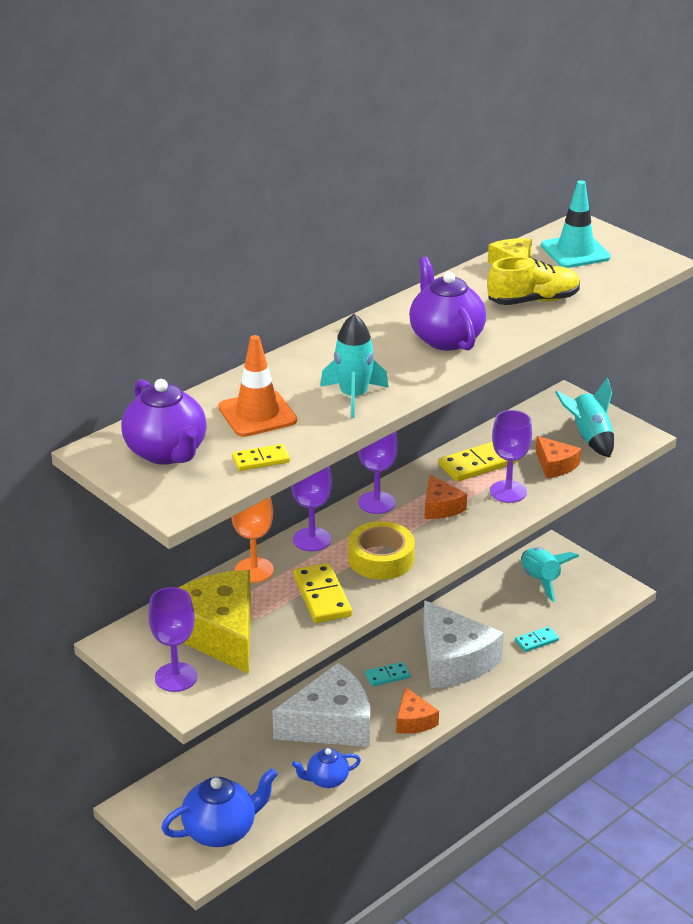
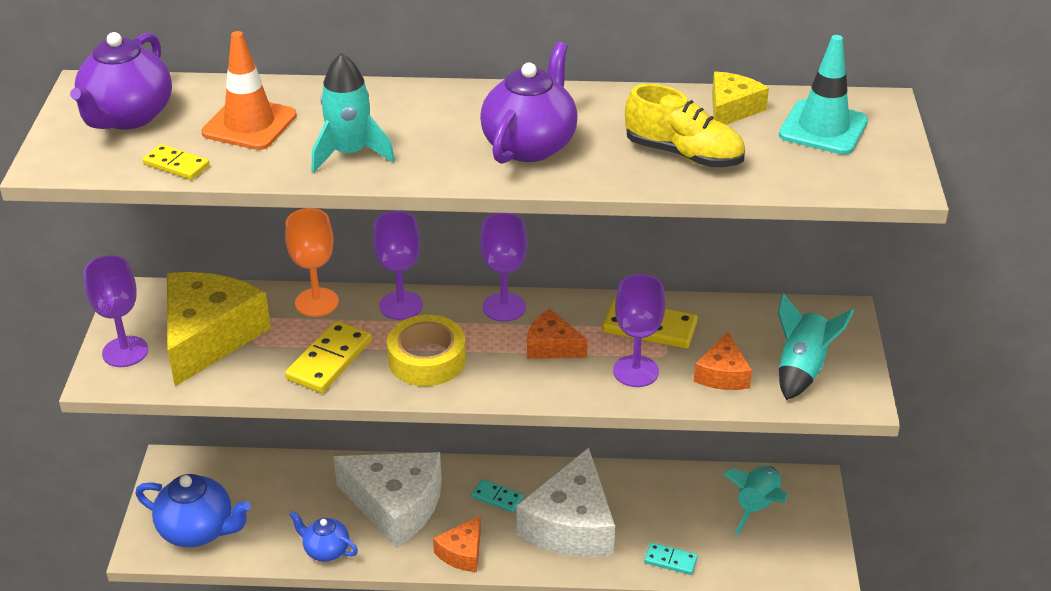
camera: 45 degrees right, 5 degrees up
orange cheese [424,475,467,519] -> orange cheese turned 90 degrees clockwise [527,309,588,359]

